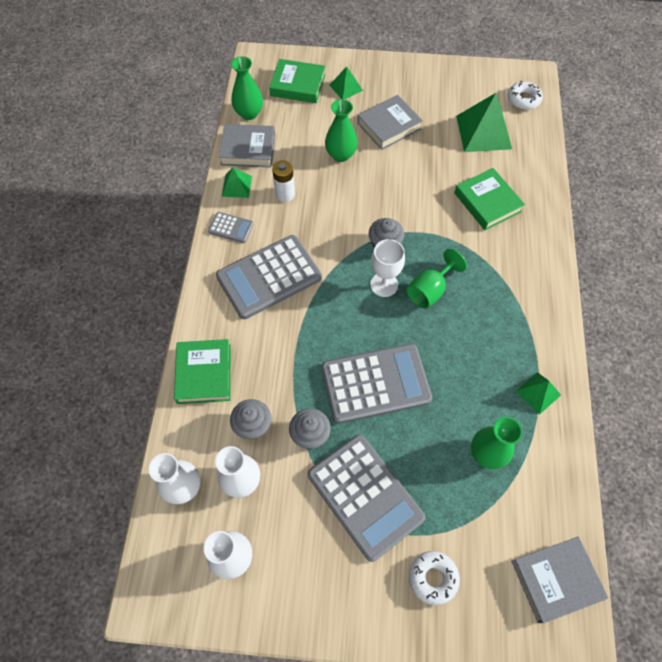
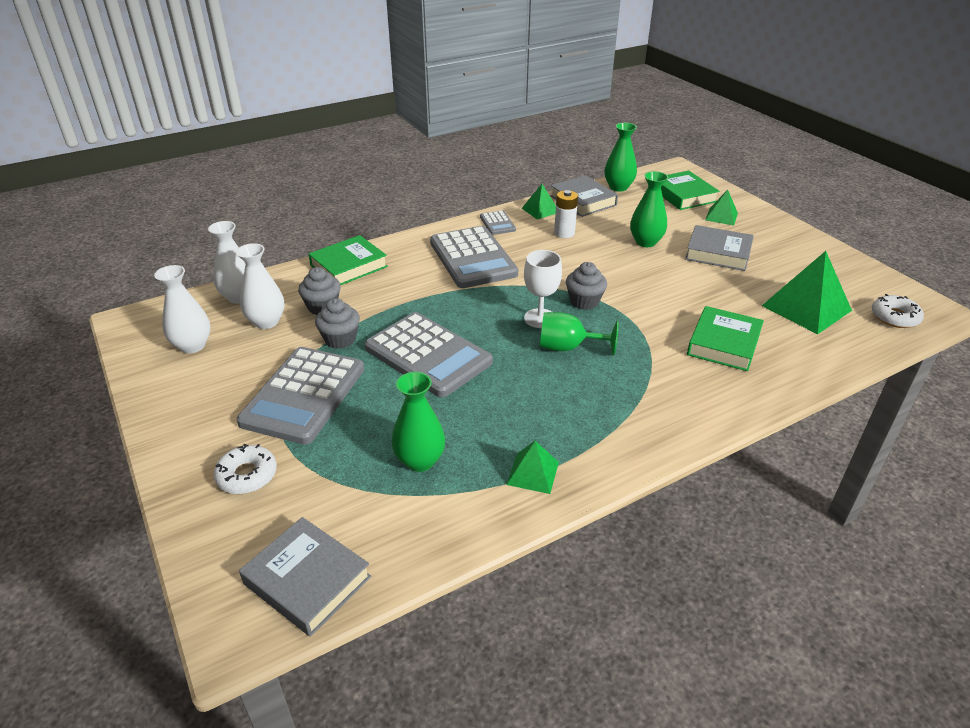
camera: 55 degrees right, 25 degrees down
grey calculator [216,235,322,319] -> grey calculator turned 135 degrees counterclockwise [430,226,518,288]

